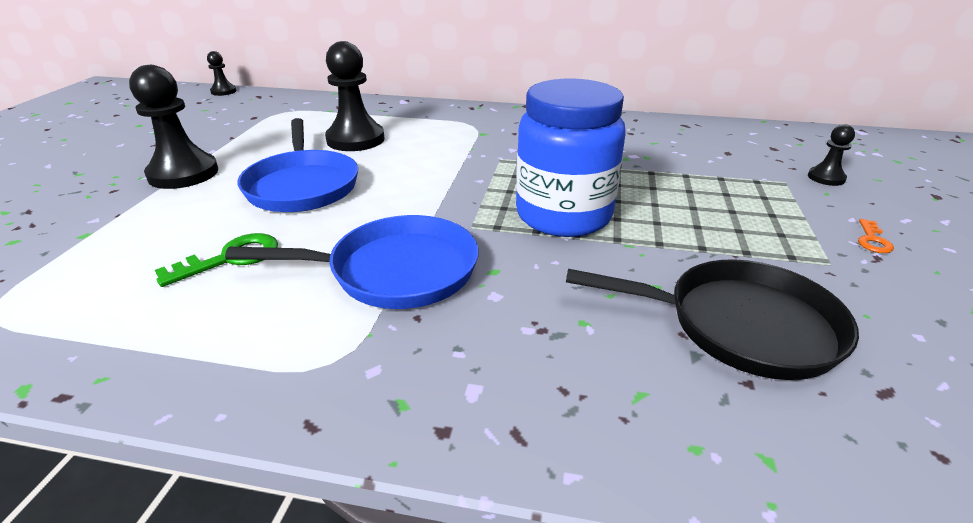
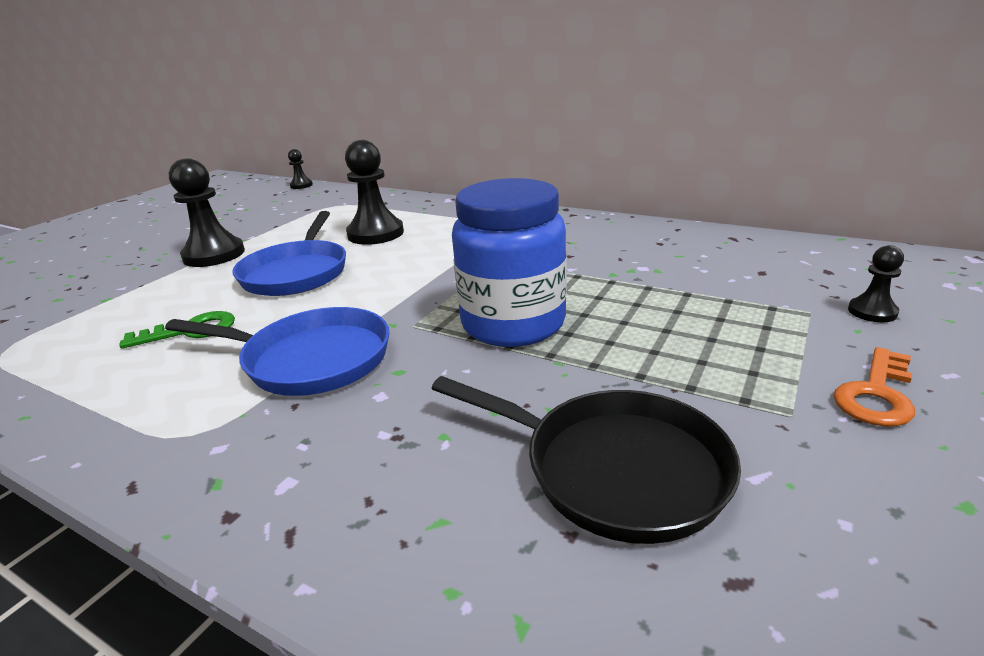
camera: 20 degrees right, 5 degrees down
orange key [858,219,894,253] -> orange key [833,347,915,426], size x1.70

